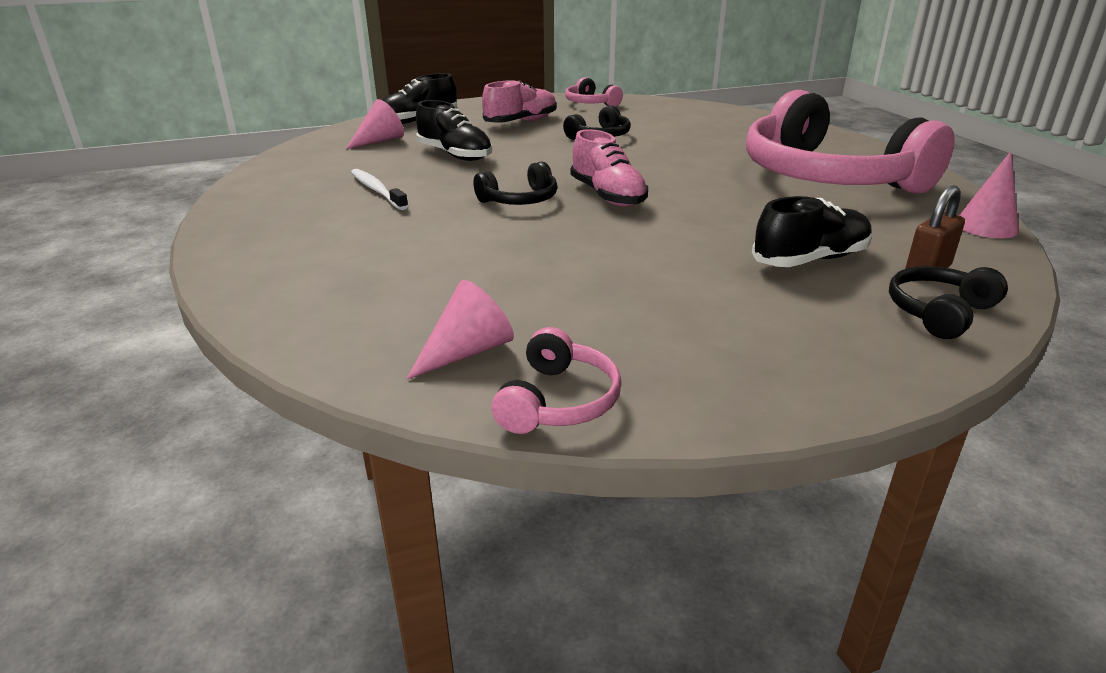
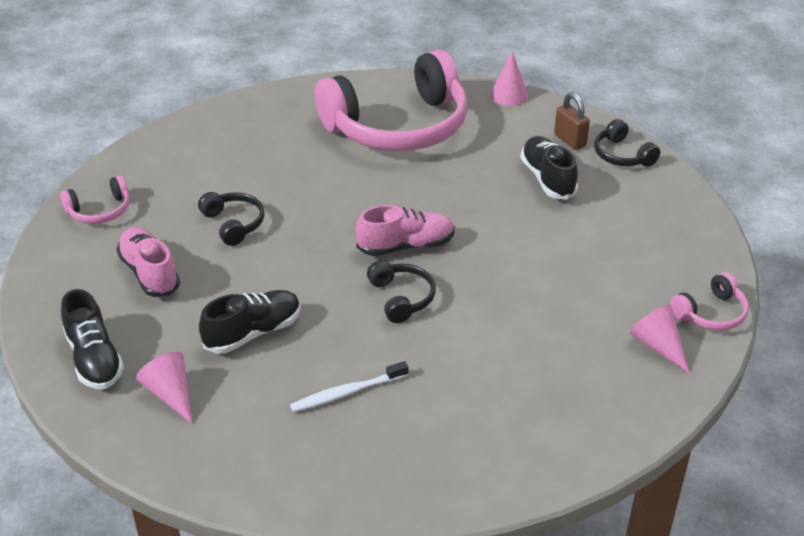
camera: 80 degrees left, 10 degrees up
pink headphones [491,327,622,434] -> pink headphones turned 120 degrees clockwise [670,272,749,331]

